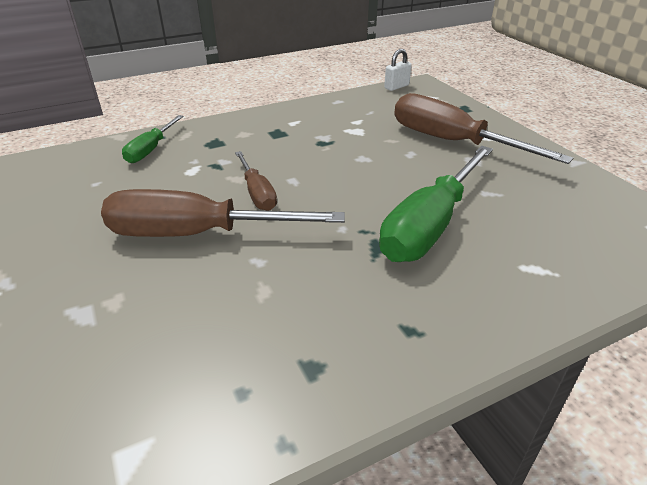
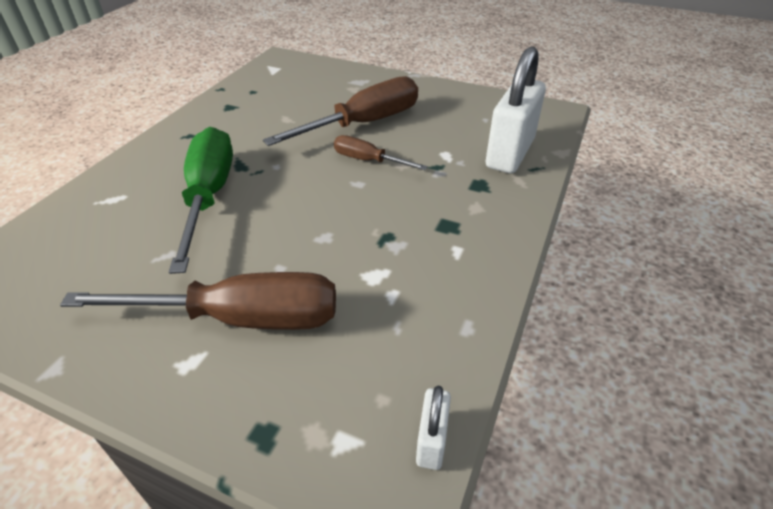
camera: 140 degrees right, 5 degrees up
green screwdriver [122,115,184,163] -> white padlock [486,47,546,173]

